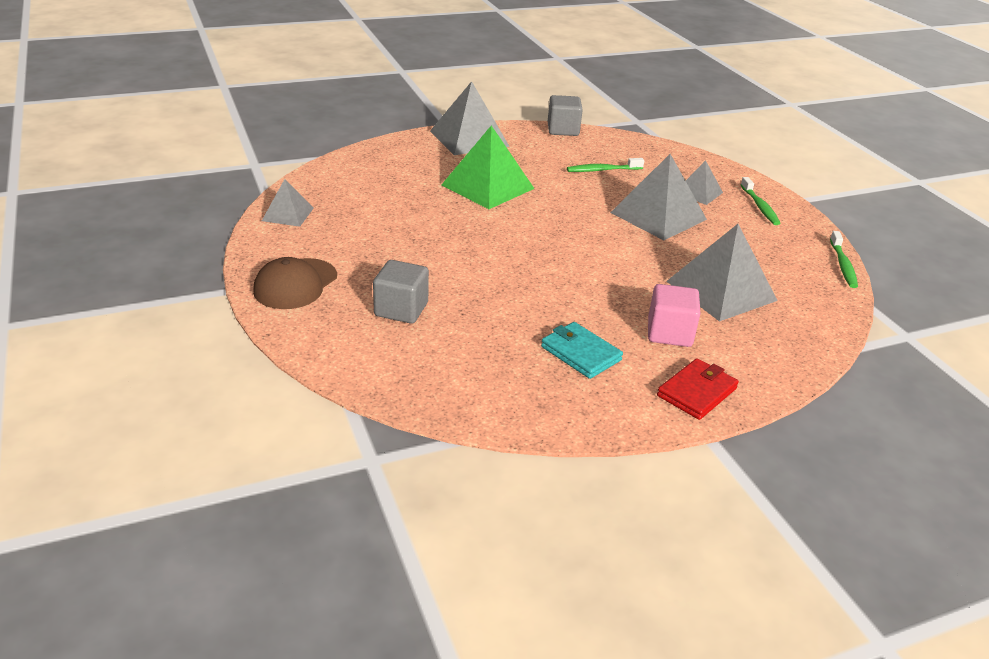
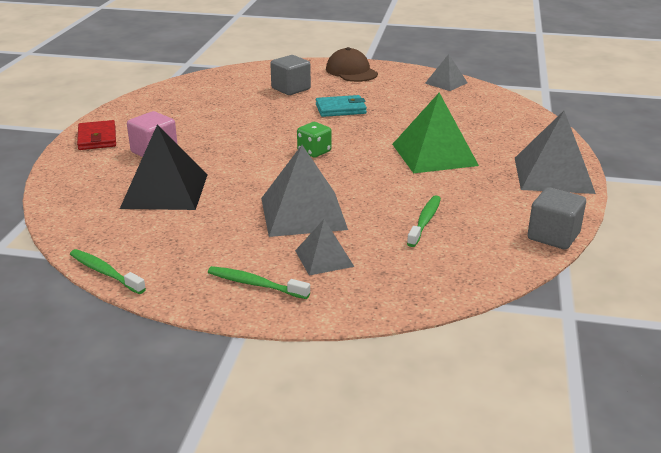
camera: 125 degrees right, 5 degrees down
turquoise wallet [541,322,623,379] -> turquoise wallet moved to [316,95,367,117]
grey pyramid [666,224,778,322] -> black pyramid [120,125,207,210]
none -> green dice [297,122,332,158]

